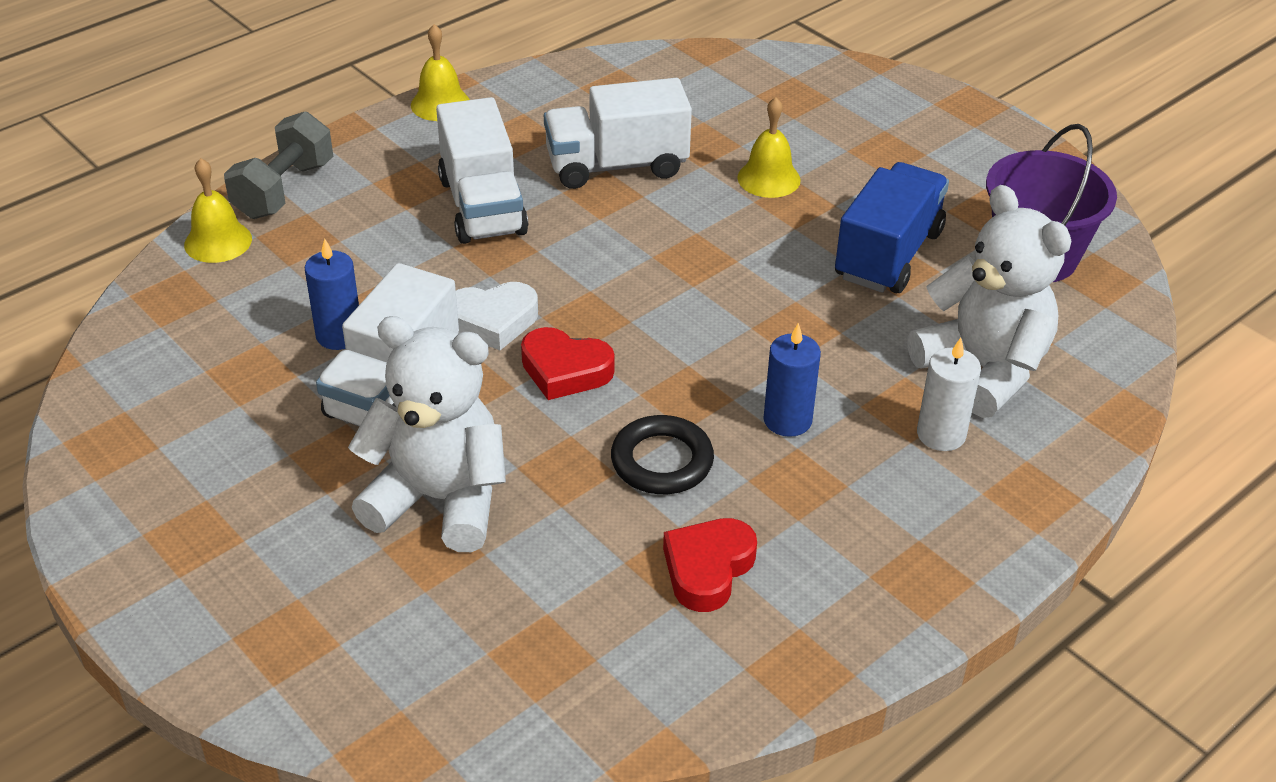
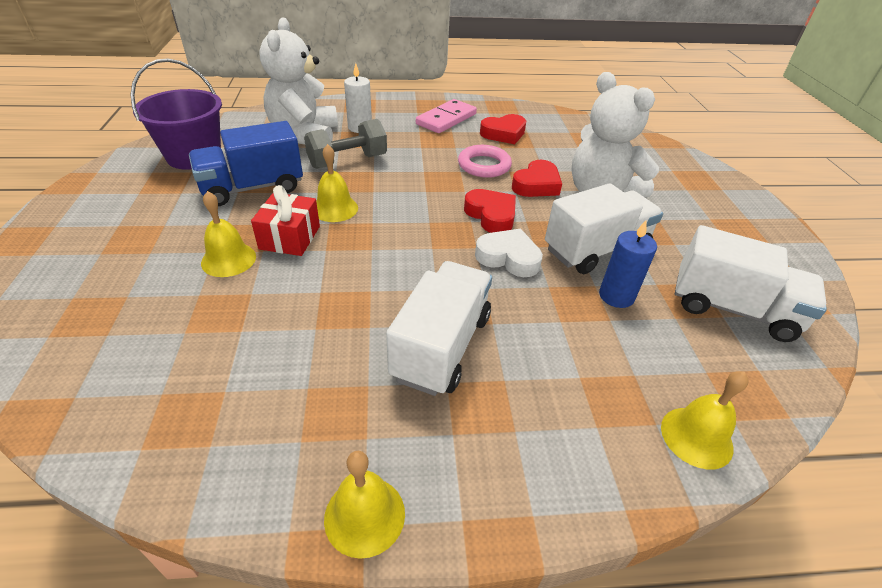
camera: 145 degrees left, 0 degrees up
grey dumbbell [224,111,333,219] -> grey dumbbell moved to [304,119,387,169]
white truck [544,78,692,189] -> white truck moved to [675,225,827,342]
black ring [611,415,714,494] -> pink ring [458,145,512,178]
blue candle [764,323,821,437] -> none
none -> red gift [251,185,320,256]
none -> yellow bell [316,144,358,222]
none -> pink domino [416,99,477,133]
none -> red heart [512,160,562,197]

